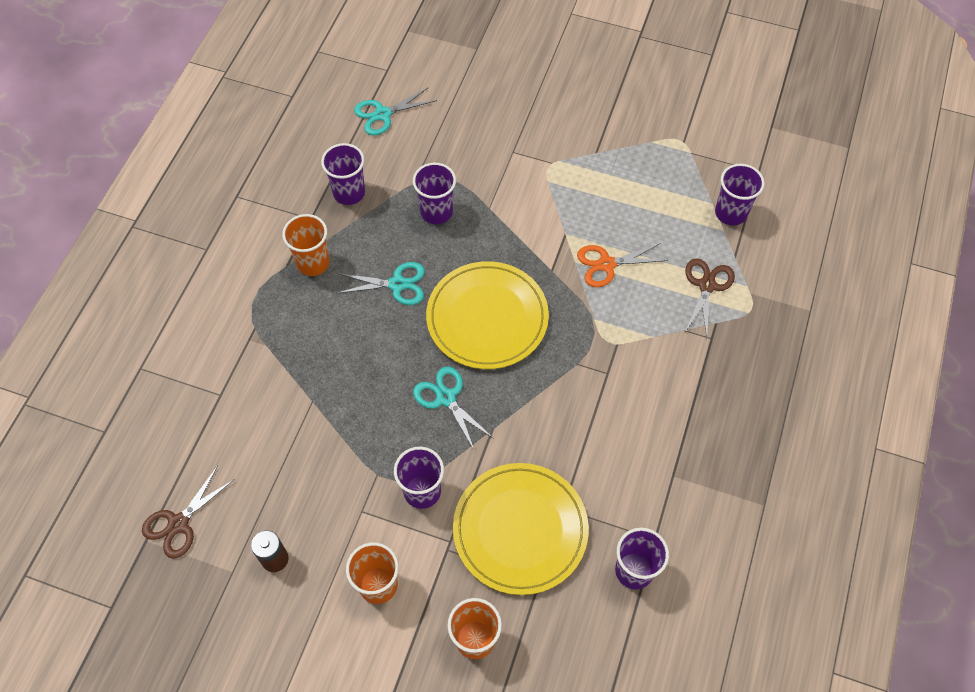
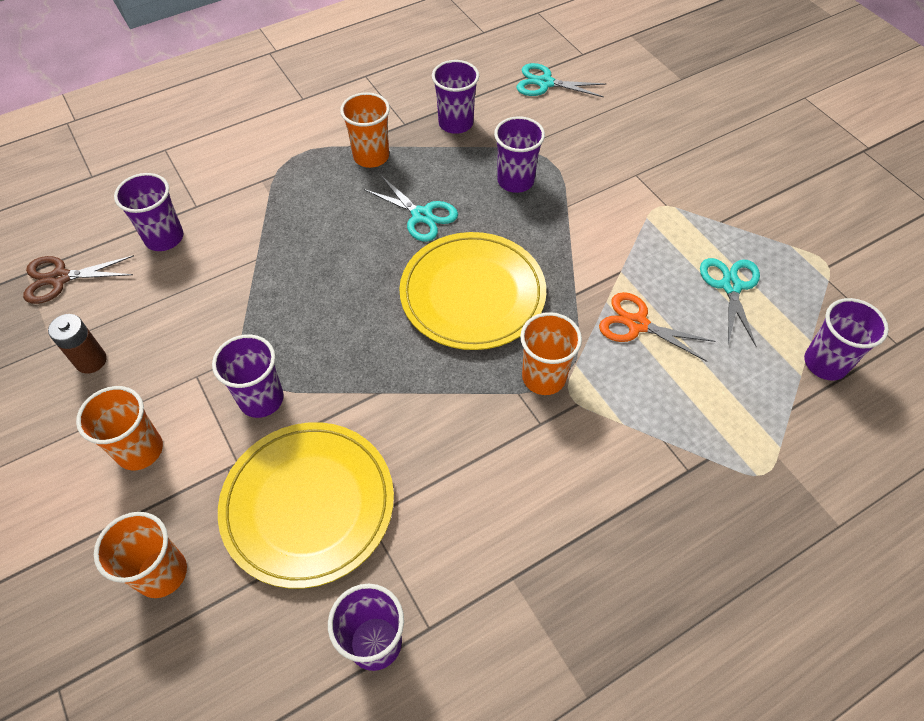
camera: 40 degrees right, 5 degrees down
turquoise scissors [413,366,494,450] -> turquoise scissors moved to [700,258,760,346]
brown scissors [685,258,735,337] -> none
none -> purple cup [114,173,183,251]
none -> orange cup [520,312,582,395]

